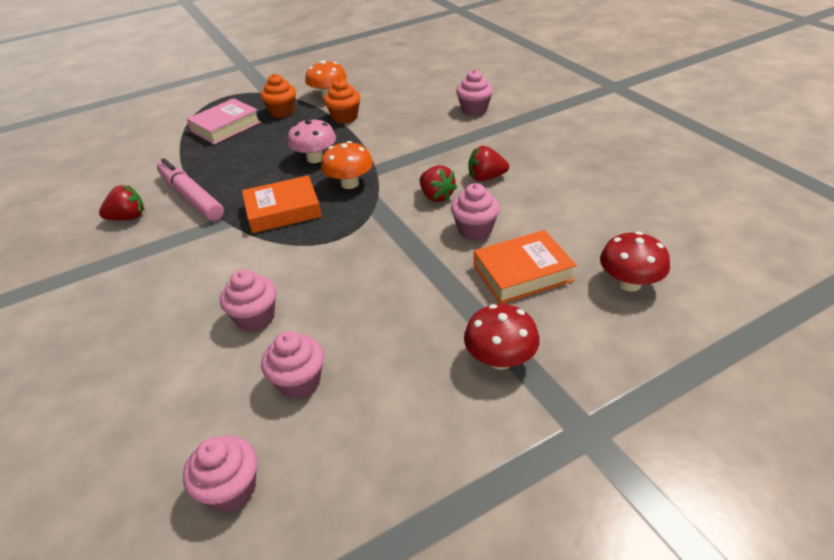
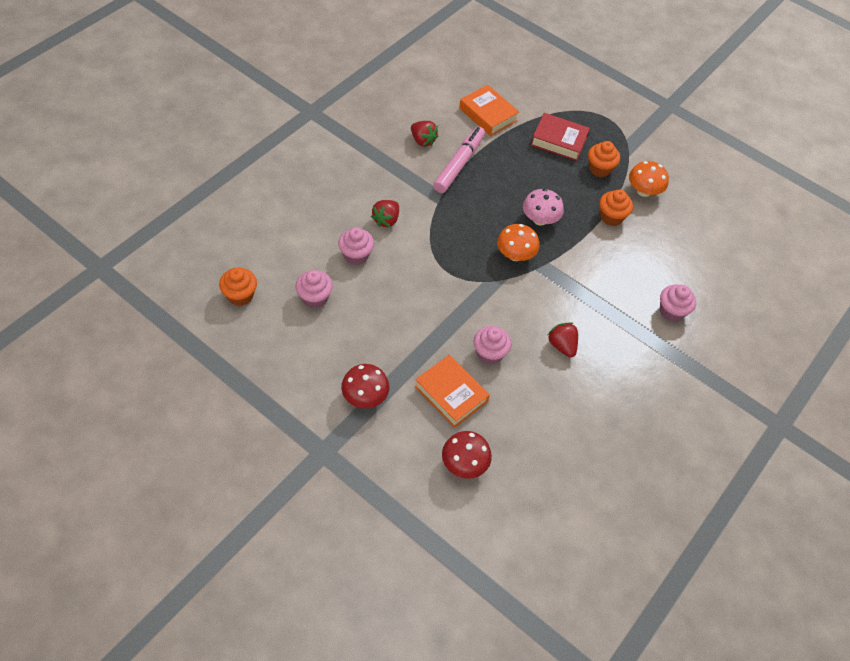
camera: 60 degrees right, 15 degrees up
pink cupcake [183,435,257,513] -> orange cupcake [219,268,257,306]
pink book [187,98,261,145] -> red book [531,113,590,161]
orange book [242,175,322,233] -> orange book moved to [459,85,519,136]
red strawberry [420,165,457,202] -> red strawberry moved to [371,200,399,227]

